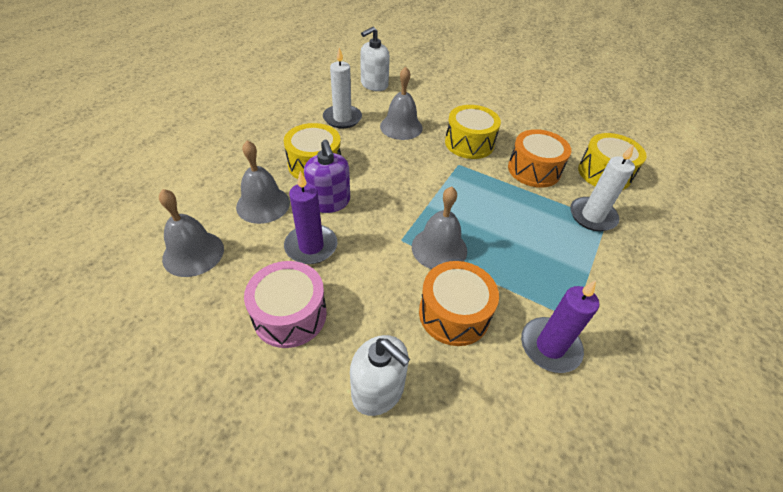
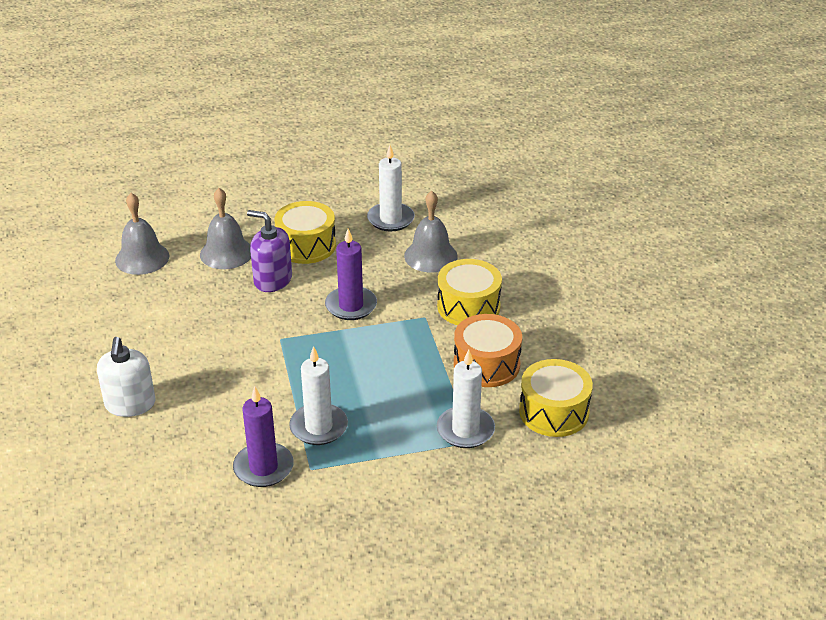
camera: 50 degrees right, 10 degrees down
pink drum [244,261,327,348] -> none
purple candle [284,171,338,264] -> purple candle moved to [325,229,377,320]
purple soap dispenser [304,140,350,213] -> purple soap dispenser turned 90 degrees clockwise [247,210,292,292]
white soap dispenser [360,27,390,91] -> none
grey bell [412,187,467,269] -> none
orange drum [419,261,499,346] -> none
none -> white candle [289,346,348,445]

